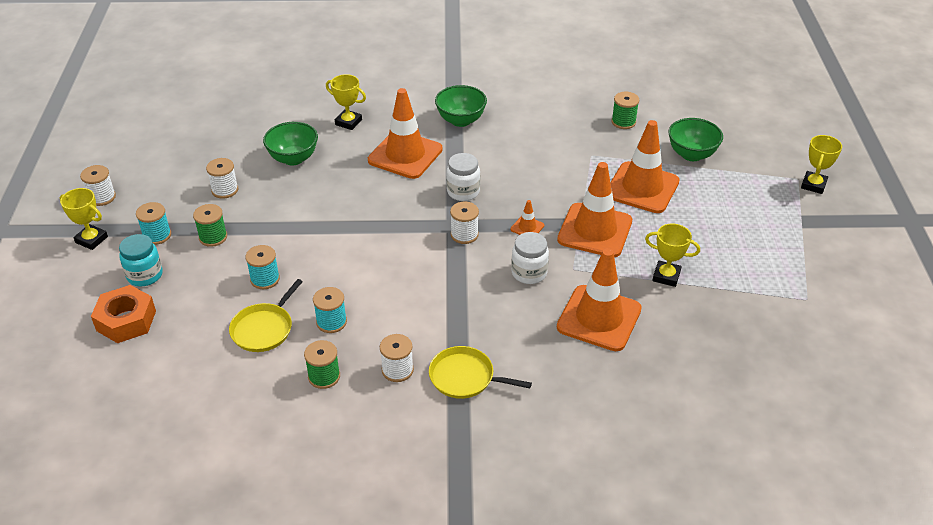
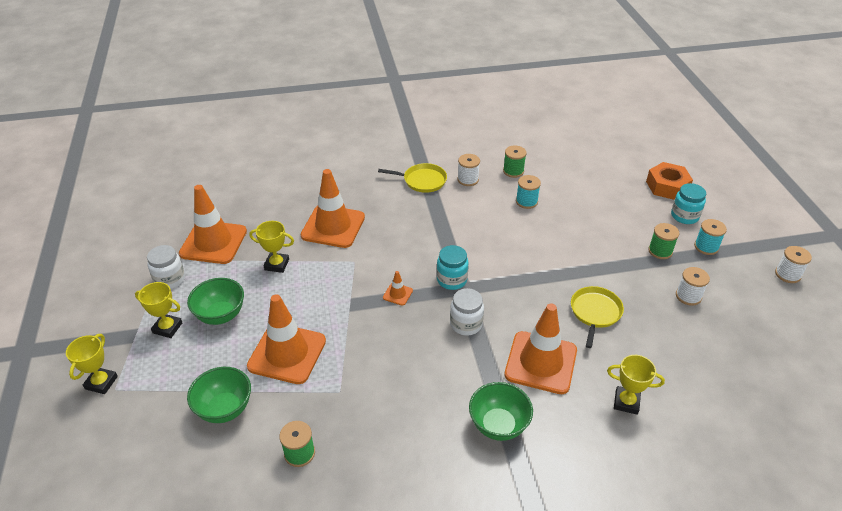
camera: 170 degrees right, 0 degrees up
yellow trophy [60,188,108,250] -> yellow trophy moved to [135,282,183,338]
yellow pan [229,279,303,352] -> yellow pan moved to [571,286,624,348]
turquoise spool [245,245,280,289] -> none
green bowl [263,122,318,165] -> green bowl moved to [187,278,244,325]
white spool [450,202,479,244] -> turquoise jar [437,245,468,290]
white jar [511,232,549,284] -> white jar moved to [147,245,185,289]
orange traffic cone [557,162,632,257] -> orange traffic cone moved to [179,185,247,264]

